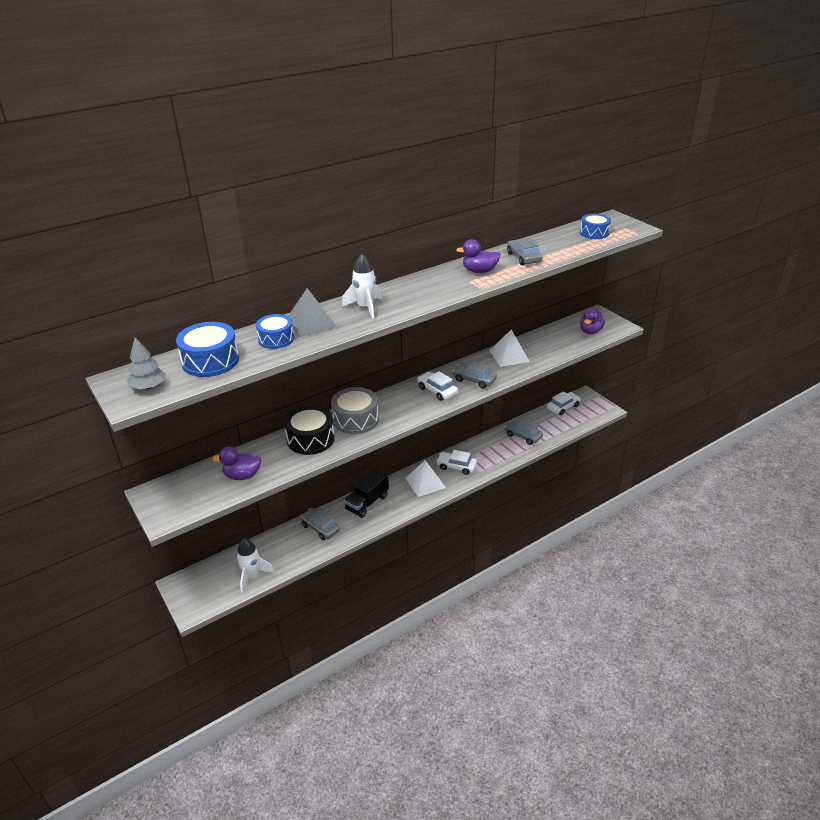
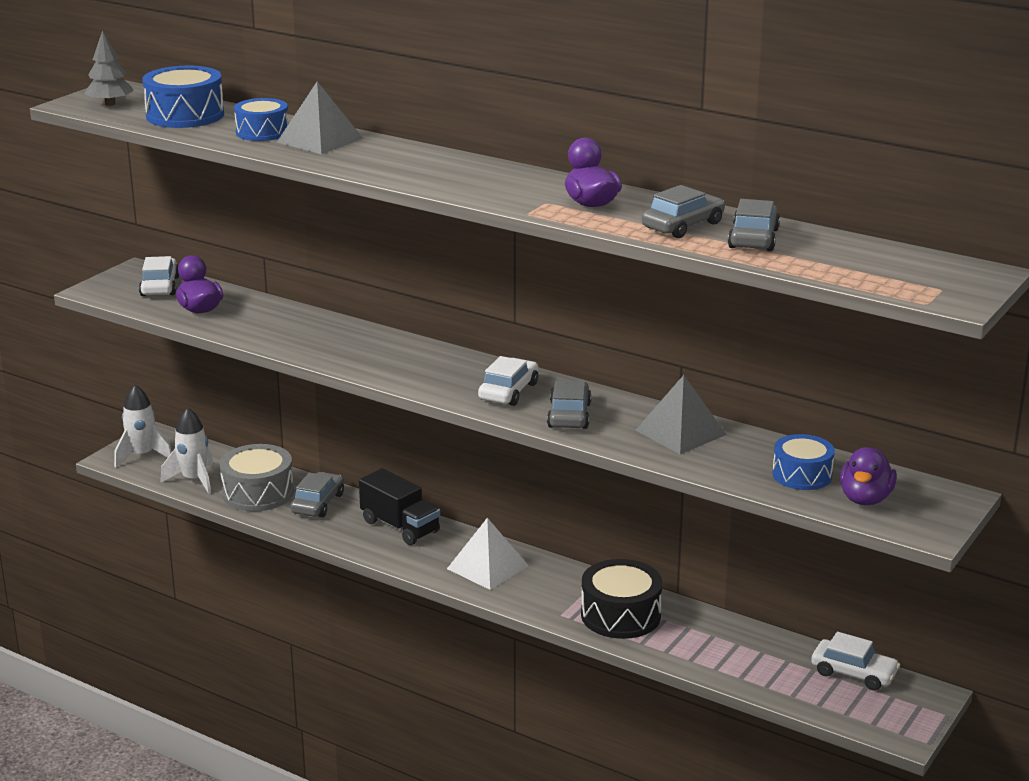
camera: 65 degrees right, 10 degrees down
black drum [284,405,335,455] -> black drum moved to [581,559,662,639]
grey drum [331,387,379,434] -> grey drum moved to [220,444,294,511]
white rocket [342,253,382,319] -> white rocket moved to [114,385,172,467]
black truck [344,468,389,518] -> black truck turned 150 degrees counterclockwise [359,468,440,545]
white car [436,450,477,475] -> white car moved to [139,256,179,296]
white pyramid [489,330,530,367] -> grey pyramid [635,375,727,454]
grey car [505,420,543,445] -> grey car moved to [728,199,780,251]
blue drum [580,214,611,239] -> blue drum moved to [772,434,835,490]
purple duck [580,309,605,334] -> purple duck turned 75 degrees counterclockwise [840,447,897,505]

